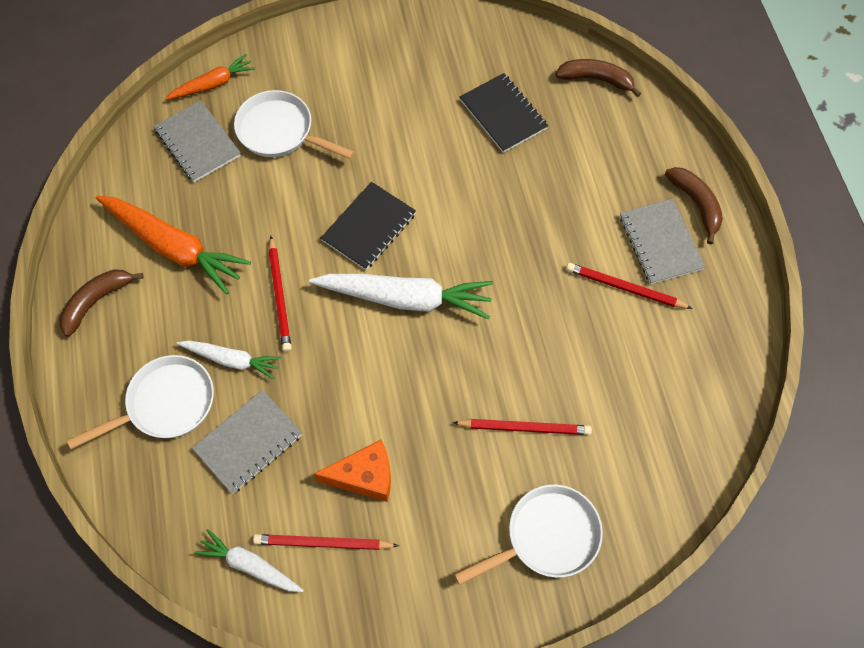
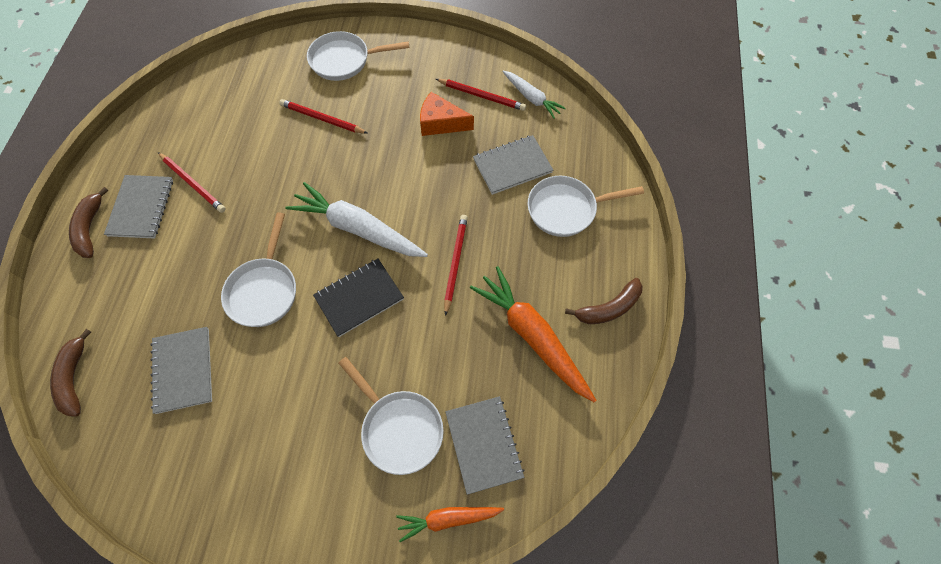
camera: 160 degrees left, 0 degrees up
white carrot [177,341,281,380] -> none
black notebook [460,73,548,153] -> grey notebook [150,327,212,414]
brown banana [555,59,641,97] -> brown banana turned 45 degrees clockwise [50,329,91,417]
none -> white pan [221,212,296,327]

